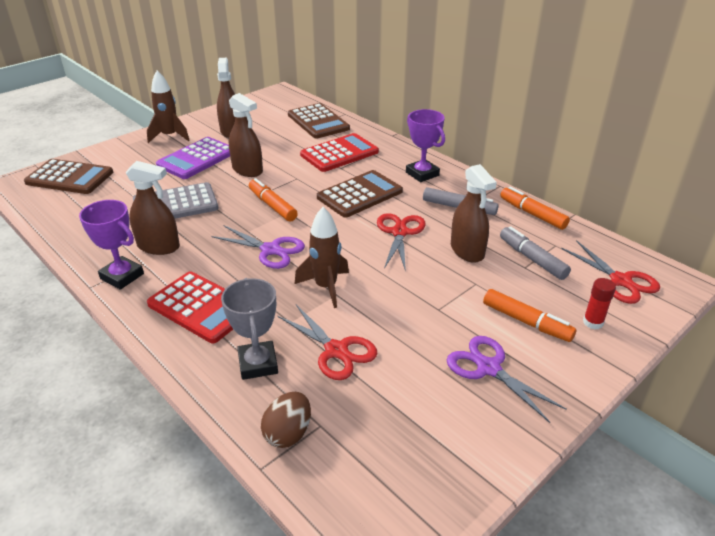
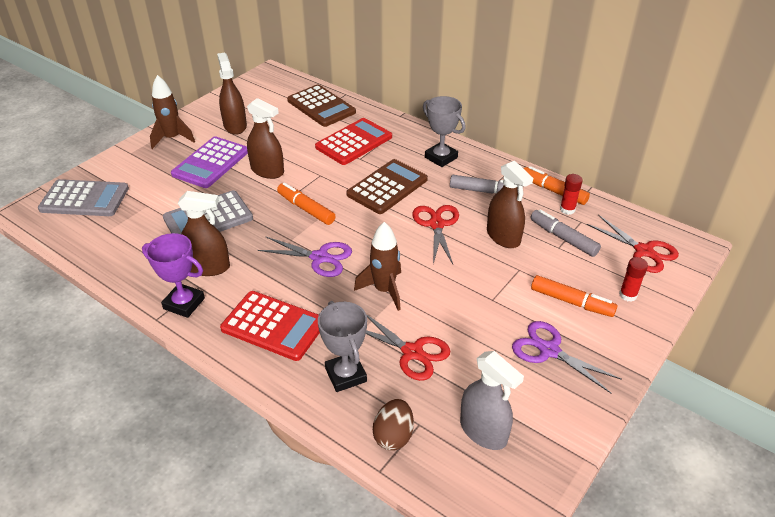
camera: 10 degrees left, 5 degrees up
brown calculator [24,159,113,194] -> grey calculator [38,179,129,216]
purple trophy [406,109,445,182] -> grey trophy [423,96,466,167]
none -> grey spray bottle [460,351,524,450]
none -> red glue stick [560,174,583,215]

